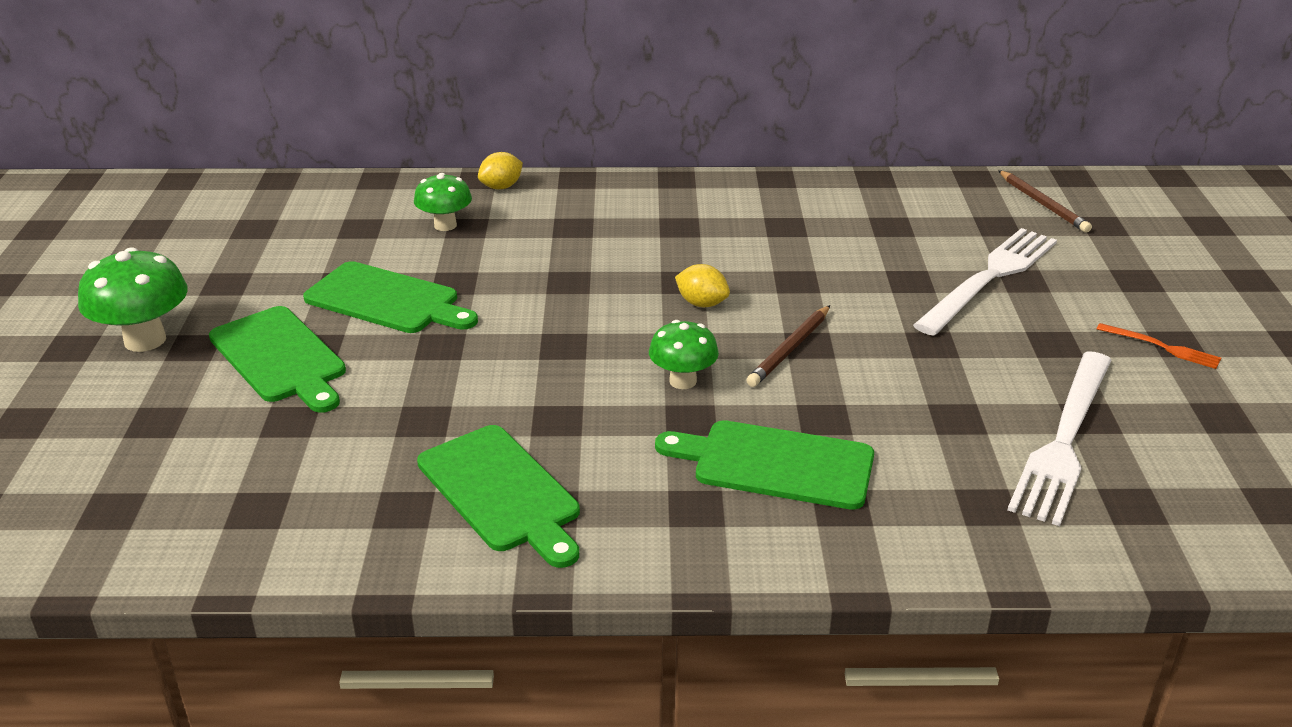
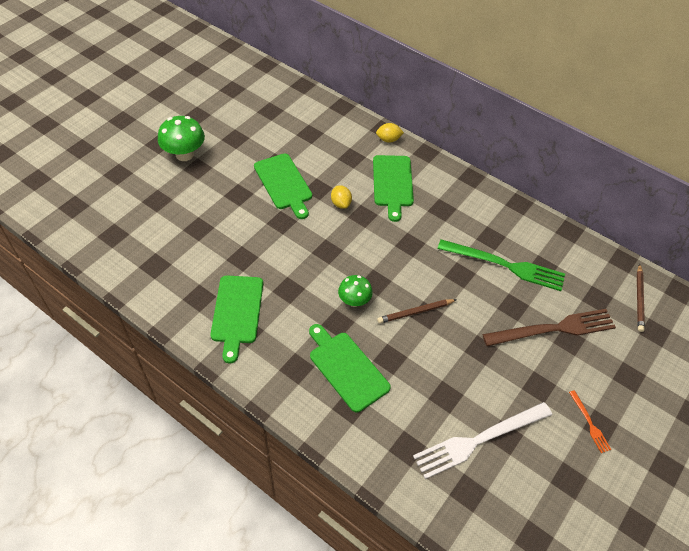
camera: 35 degrees right, 20 degrees up
green cutting board [209,306,346,413] -> green cutting board moved to [373,155,414,222]
green mushroom [414,173,472,231] -> none
yellow lemon [675,264,730,307] -> yellow lemon moved to [331,185,352,209]
white fork [913,228,1057,336] -> brown fork [482,309,616,346]
none -> green fork [438,239,565,291]

